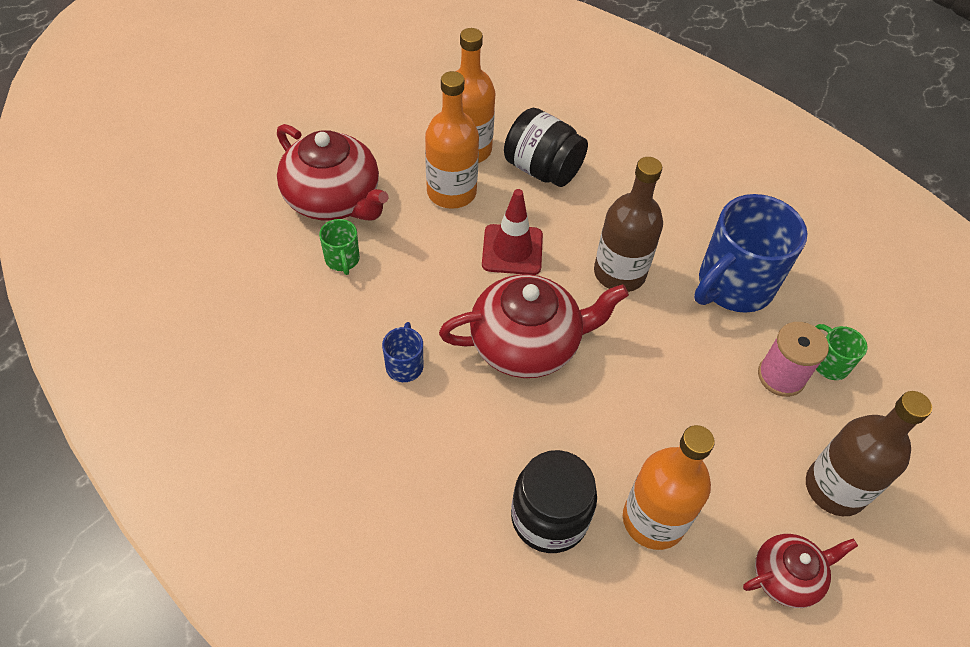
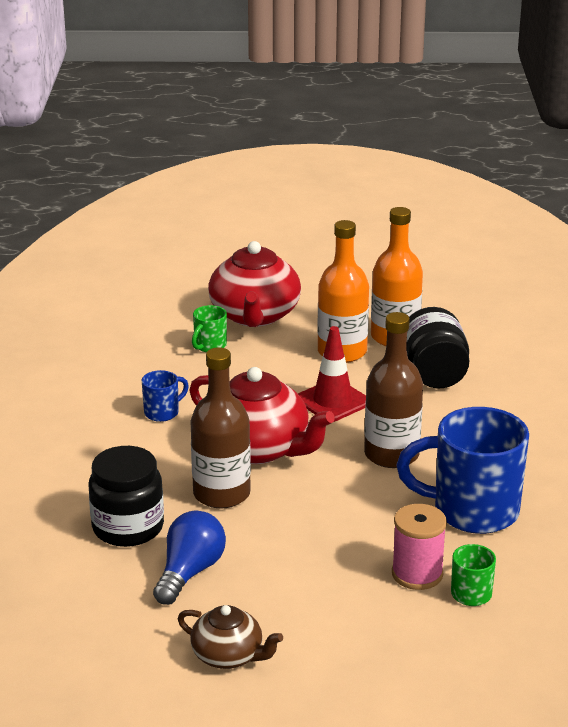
camera: 50 degrees right, 25 degrees down
orange bottle [623,425,715,550] -> blue light bulb [153,511,226,605]
red teapot [743,534,858,608] -> brown teapot [178,605,283,669]
brown bottle [806,391,932,516] -> brown bottle moved to [190,347,251,509]

